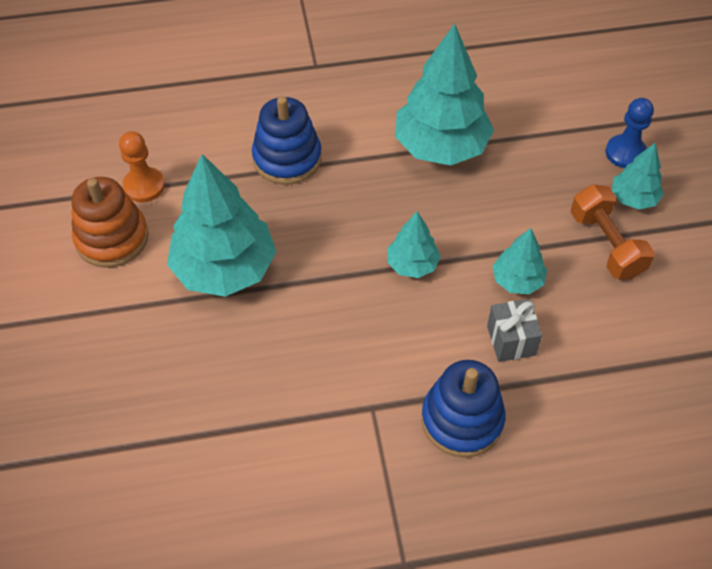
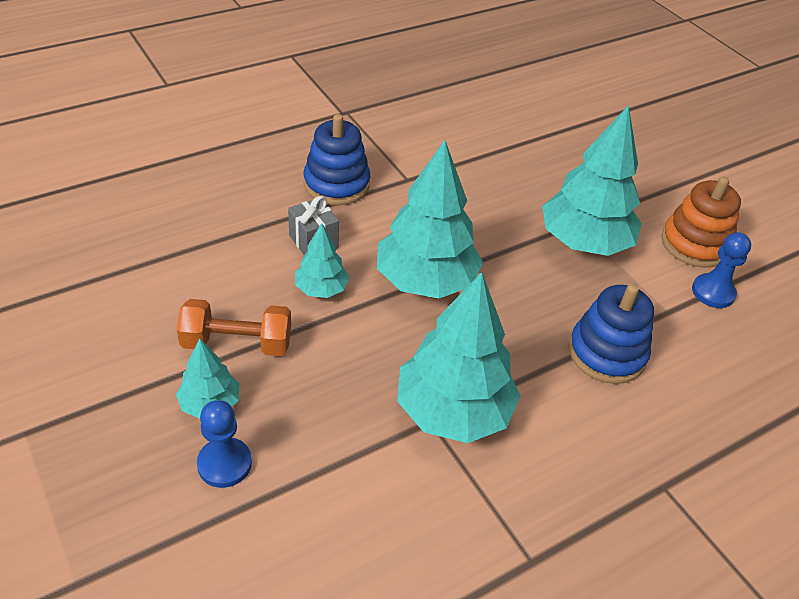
camera: 155 degrees right, 10 degrees down
orange pawn [119,131,165,203] -> blue pawn [692,232,751,308]
turquoise tree [387,212,441,278] -> turquoise tree [377,140,483,298], size x1.98
orange dumbbell [571,184,655,279] -> orange dumbbell turned 45 degrees counterclockwise [177,299,291,356]

